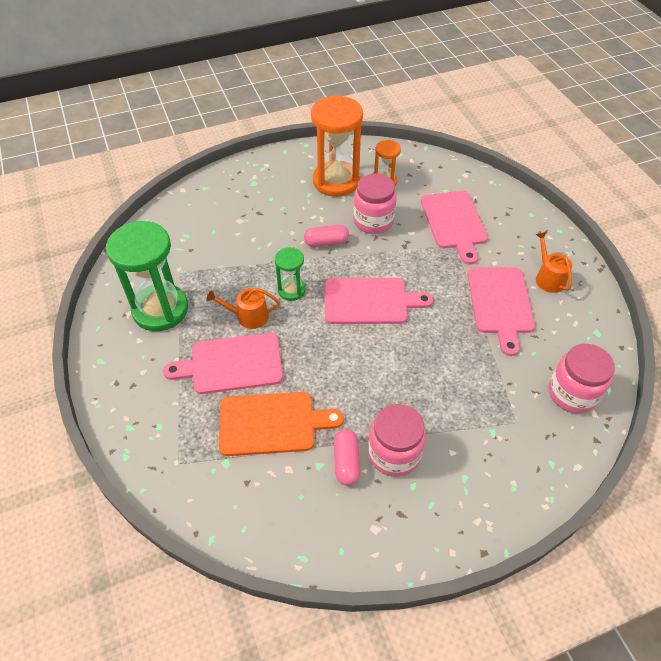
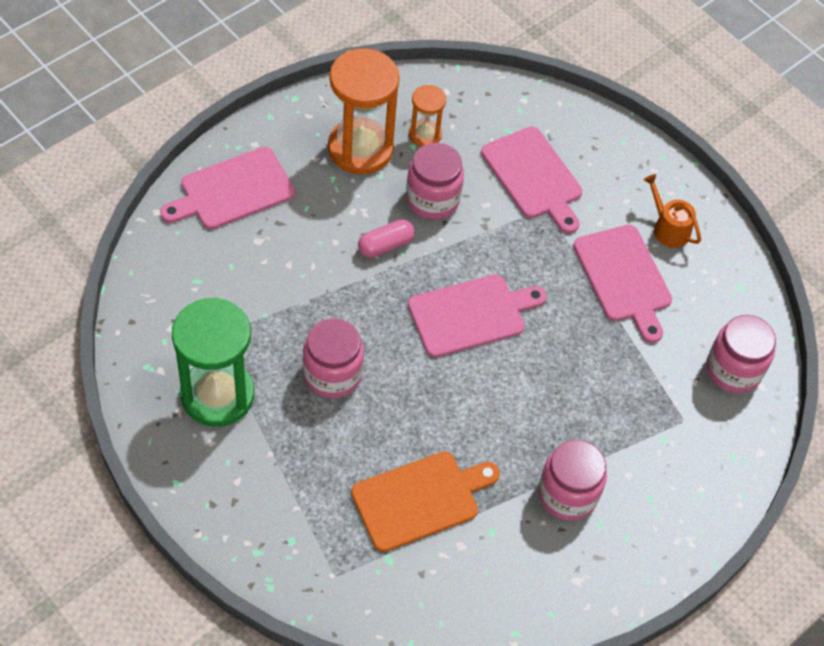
camera: 25 degrees left, 5 degrees up
pink cutting board [163,333,283,394] -> pink cutting board moved to [160,147,295,229]
orange watering can [206,288,280,329] -> pink jar [303,318,364,398]
green hourglass [275,247,306,301] -> none
pink capsule [334,429,360,485] -> none

